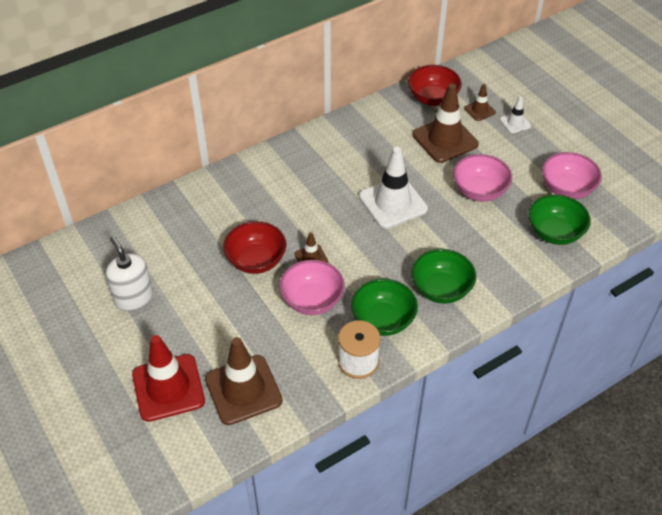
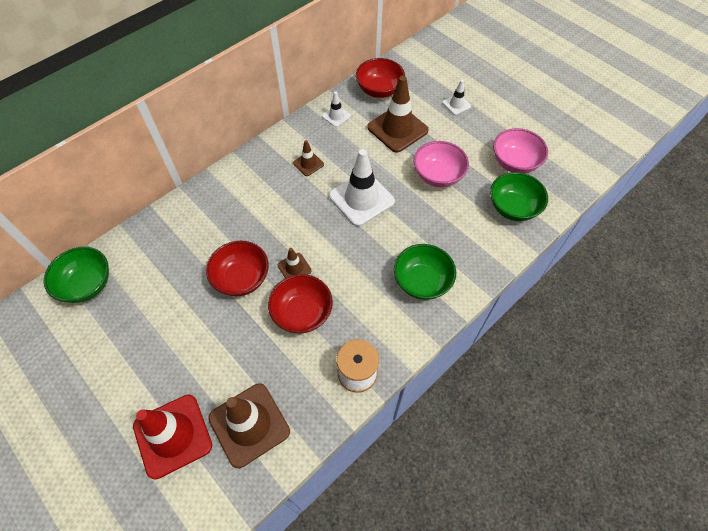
camera: 10 degrees left, 10 degrees up
white soap dispenser [106,236,153,311] -> none
pink bowl [279,260,345,315] -> red bowl [268,274,333,333]
green bowl [351,279,418,336] -> green bowl moved to [44,247,109,303]
brown traffic cone [464,84,496,121] -> brown traffic cone moved to [293,140,324,176]
none -> white traffic cone [322,91,351,127]

